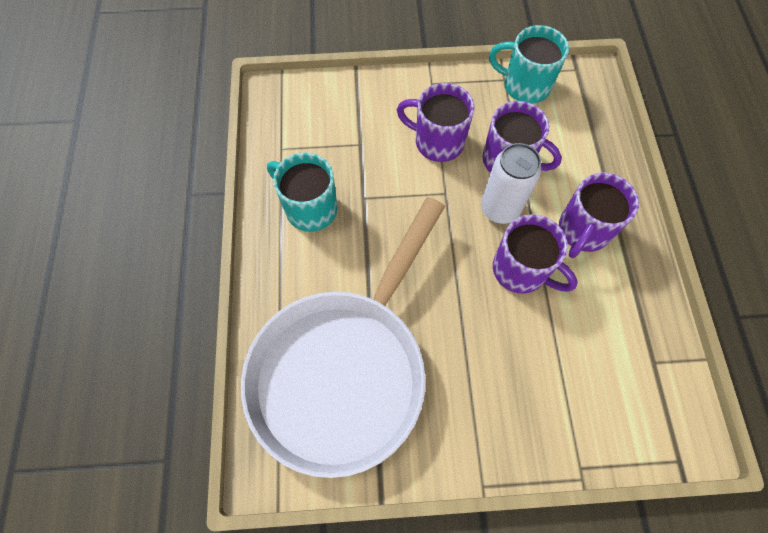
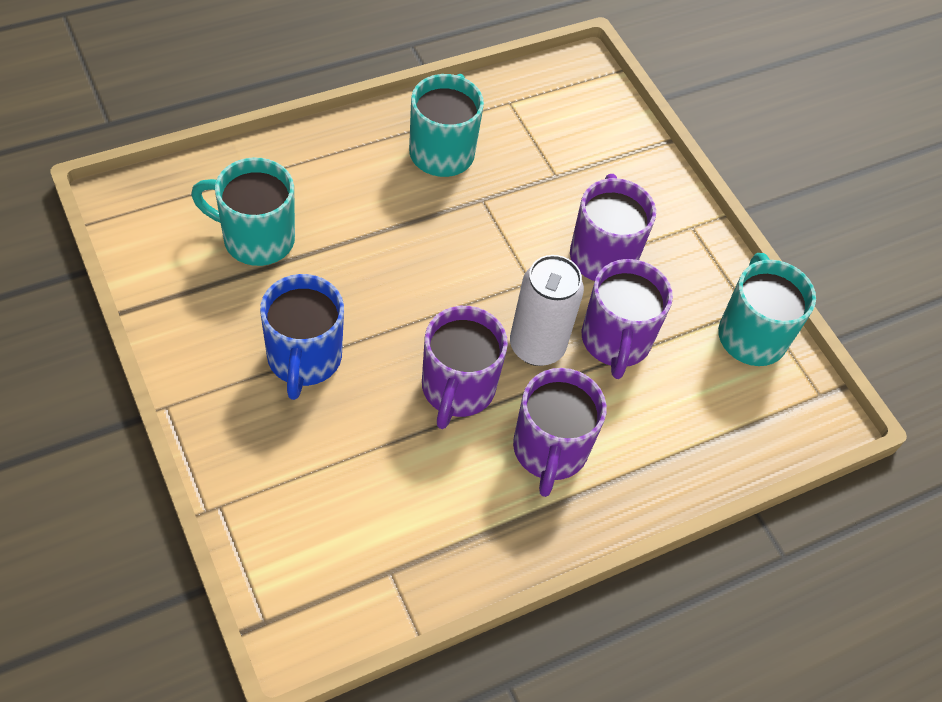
camera: 60 degrees right, 10 degrees down
white pan [241,197,445,478] -> turquoise mug [191,157,295,266]
purple mug [559,173,639,258] -> purple mug turned 90 degrees counterclockwise [513,368,607,497]
none -> blue mug [260,274,344,400]

